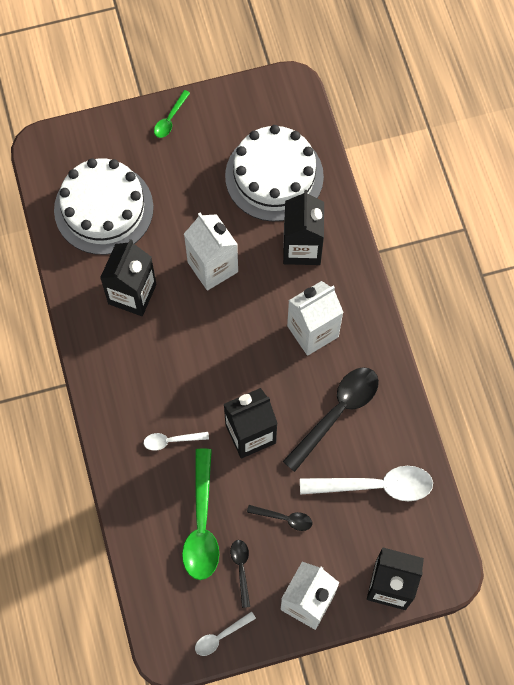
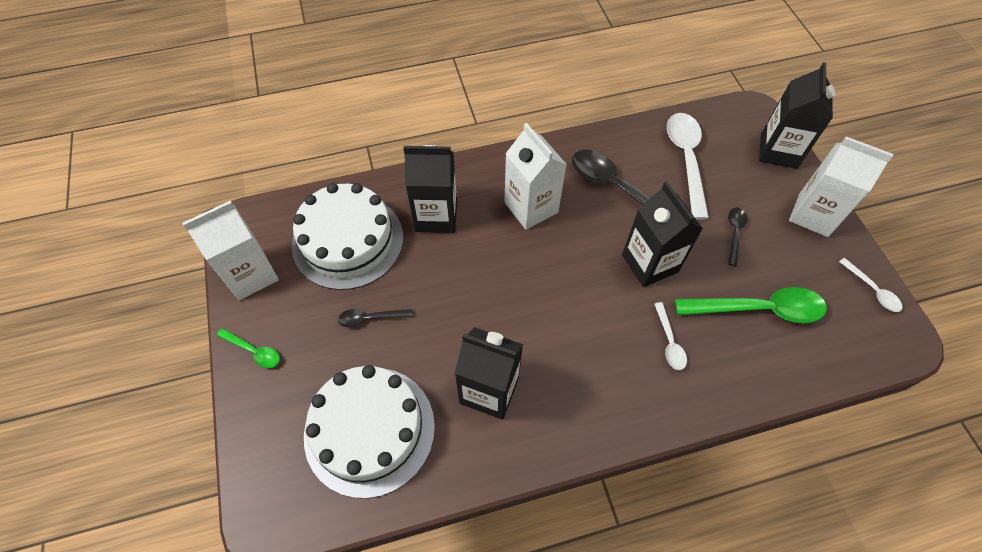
camera: 90 degrees left, 10 degrees down
white carton [184,213,238,291] -> white carton moved to [182,201,279,300]
black spoon [230,540,250,608] -> black spoon moved to [338,309,413,327]

